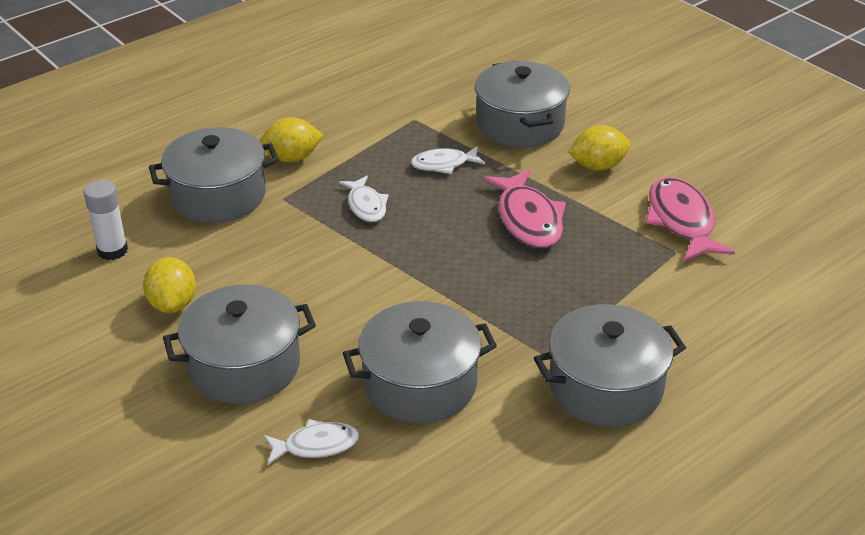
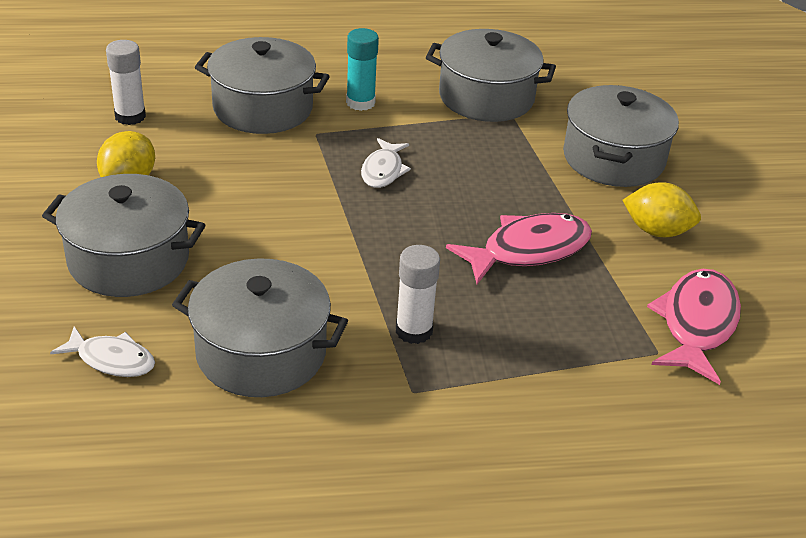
camera: 30 degrees right, 0 degrees up
yellow lemon [260,117,323,162] -> turquoise glue stick [346,28,379,111]
white fish [411,146,485,174] -> none
pink fish [483,169,566,248] -> pink fish turned 135 degrees counterclockwise [446,213,592,284]
grey pot [534,304,686,427] -> grey pot moved to [426,29,556,122]
none -> white glue stick [396,245,440,344]

